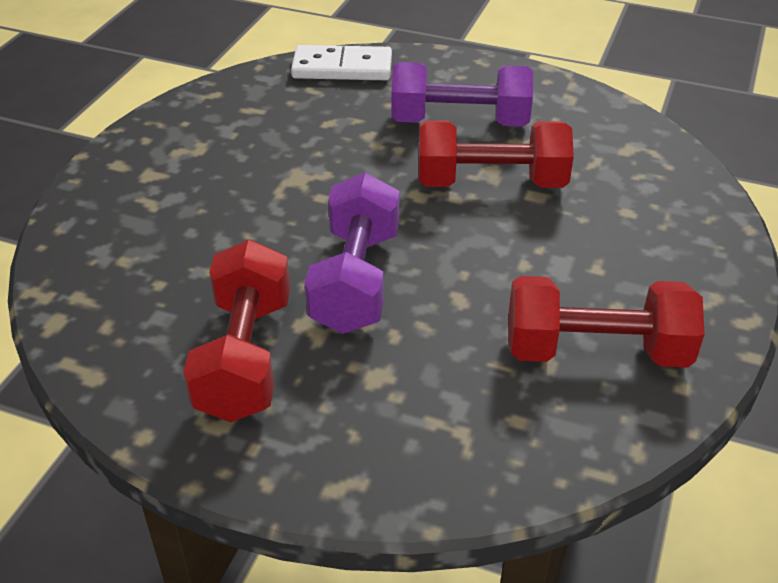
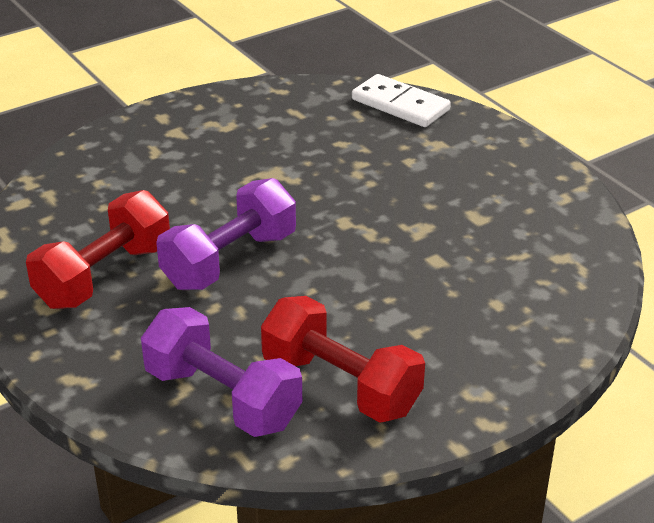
camera: 35 degrees right, 5 degrees down
purple dumbbell [391,62,533,126] -> purple dumbbell moved to [141,307,302,437]
red dumbbell [419,120,574,188] -> none

